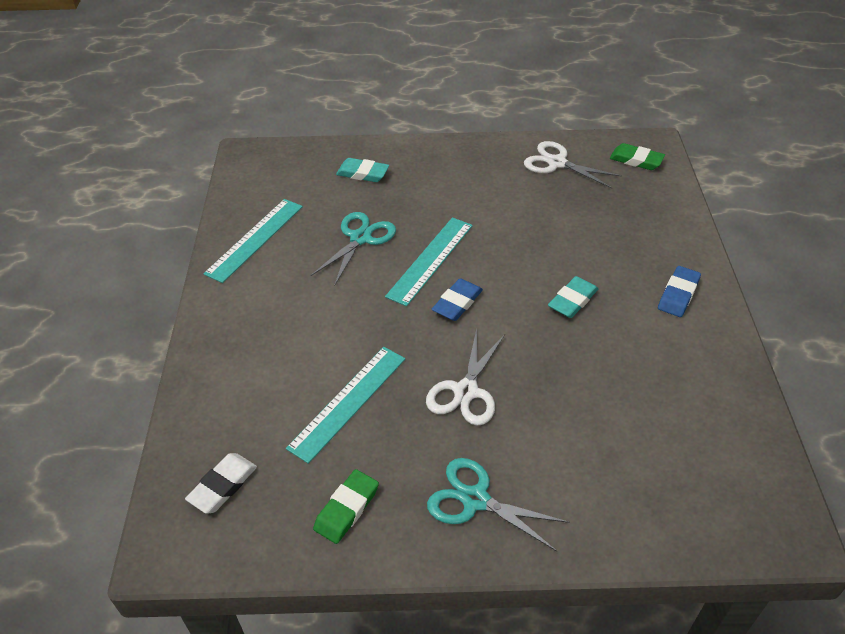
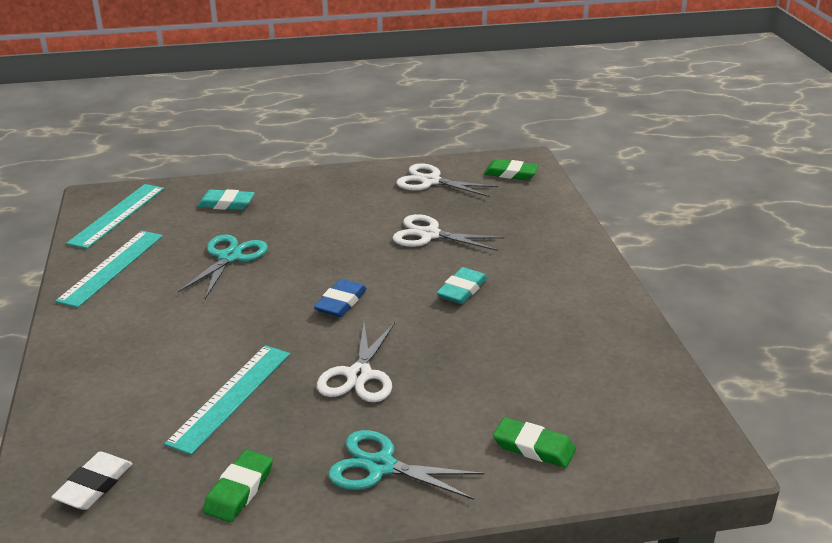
camera: 10 degrees left, 15 degrees down
turquoise ruler [385,217,473,306] -> turquoise ruler moved to [66,184,164,249]
blue eraser [658,266,701,317] -> none
none -> white scissors [392,214,504,251]
none -> green eraser [493,417,576,468]

